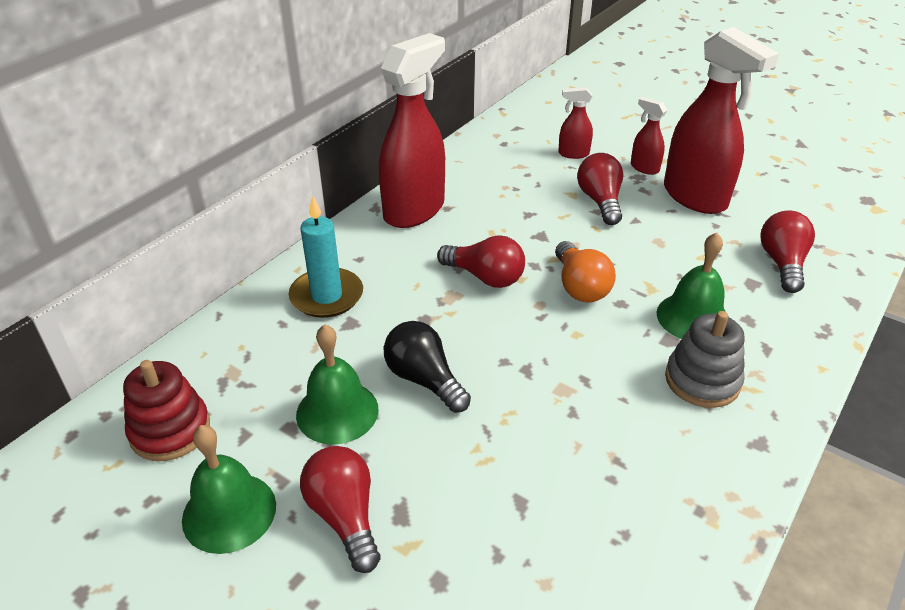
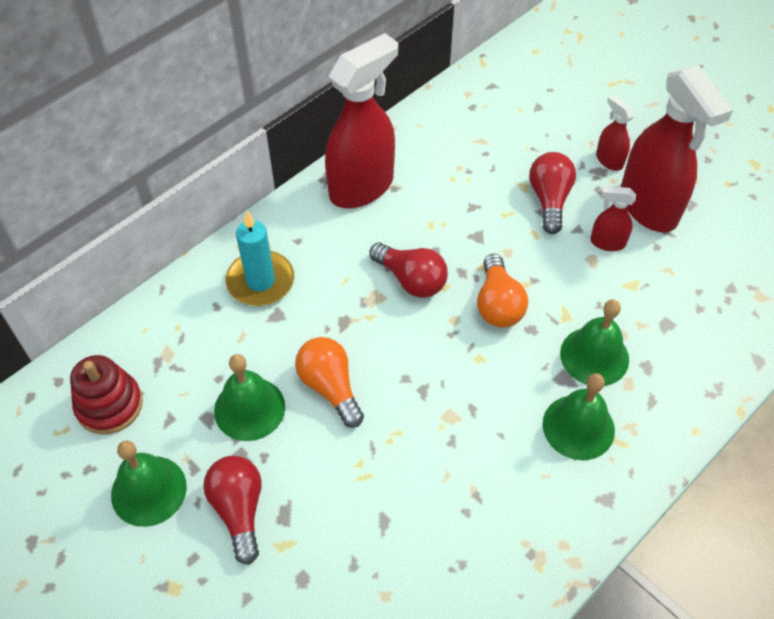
camera: 10 degrees right, 15 degrees up
black light bulb [384,321,471,413] -> orange light bulb [295,337,364,428]
red spray bottle [558,87,593,159] -> red spray bottle moved to [590,186,636,251]
grey stacking toy [665,311,745,408] -> green bell [543,373,615,460]
red light bulb [761,211,815,293] -> none

